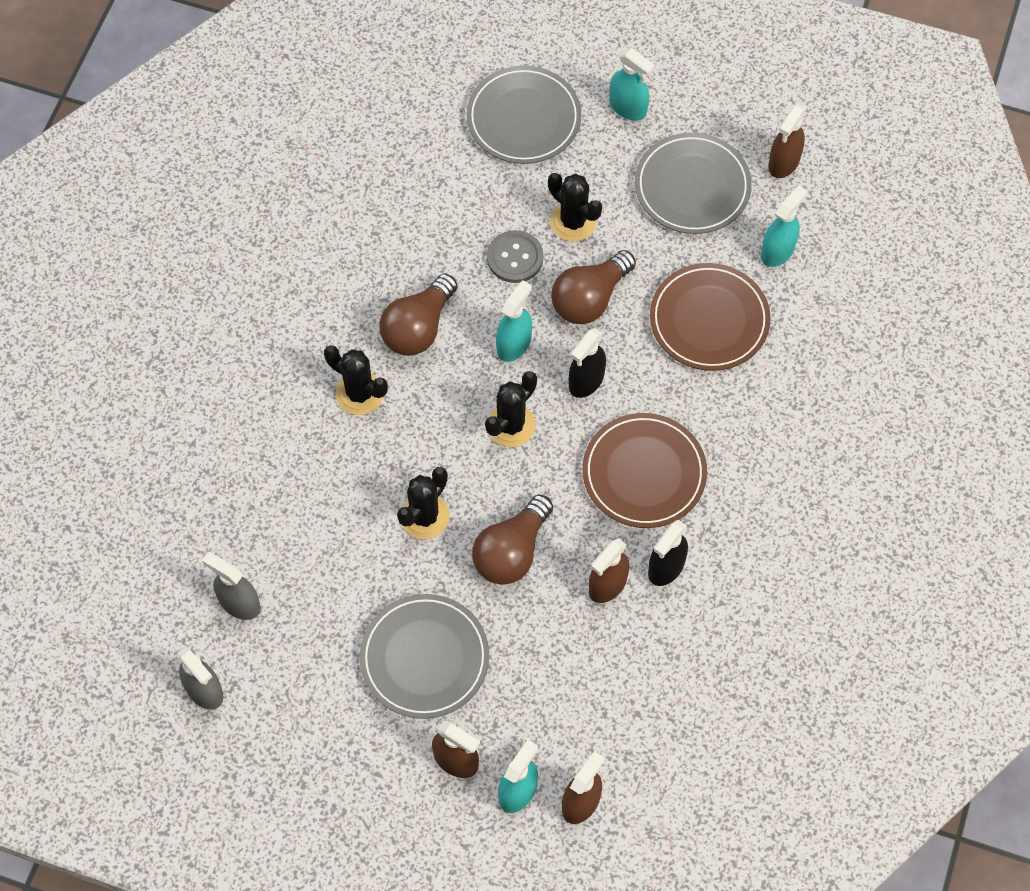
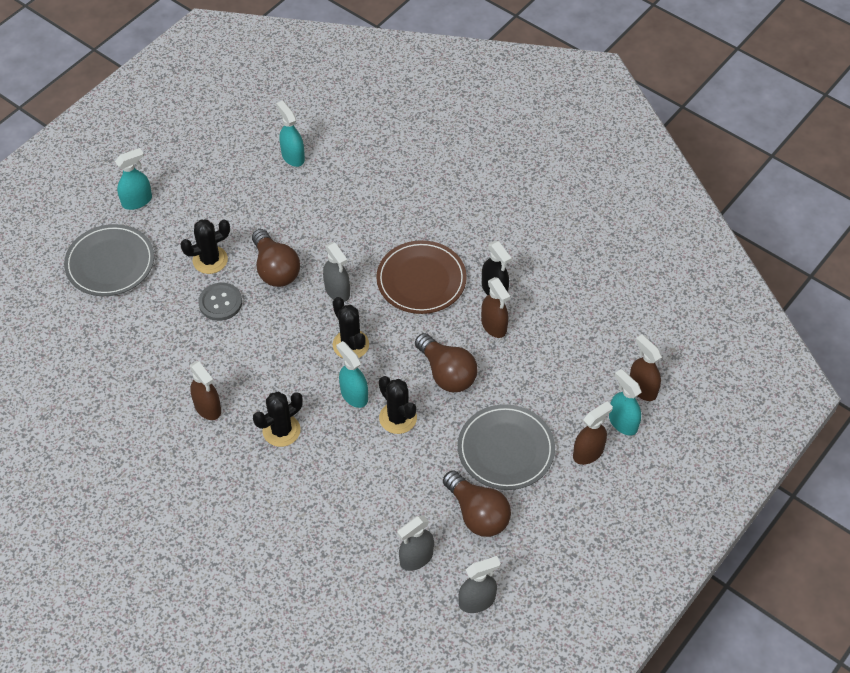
camera: 70 degrees left, 10 degrees down
brown light bulb [380,273,458,356] -> brown light bulb moved to [443,470,511,537]
turquoise spray bottle [496,280,532,362] -> turquoise spray bottle moved to [336,341,368,408]
black spray bottle [569,328,606,398] -> grey spray bottle [323,242,350,302]
grey plate [635,133,752,234] -> none
brown plate [650,263,771,371] -> none
brown spray bottle [768,104,807,178] -> brown spray bottle moved to [190,361,221,420]

